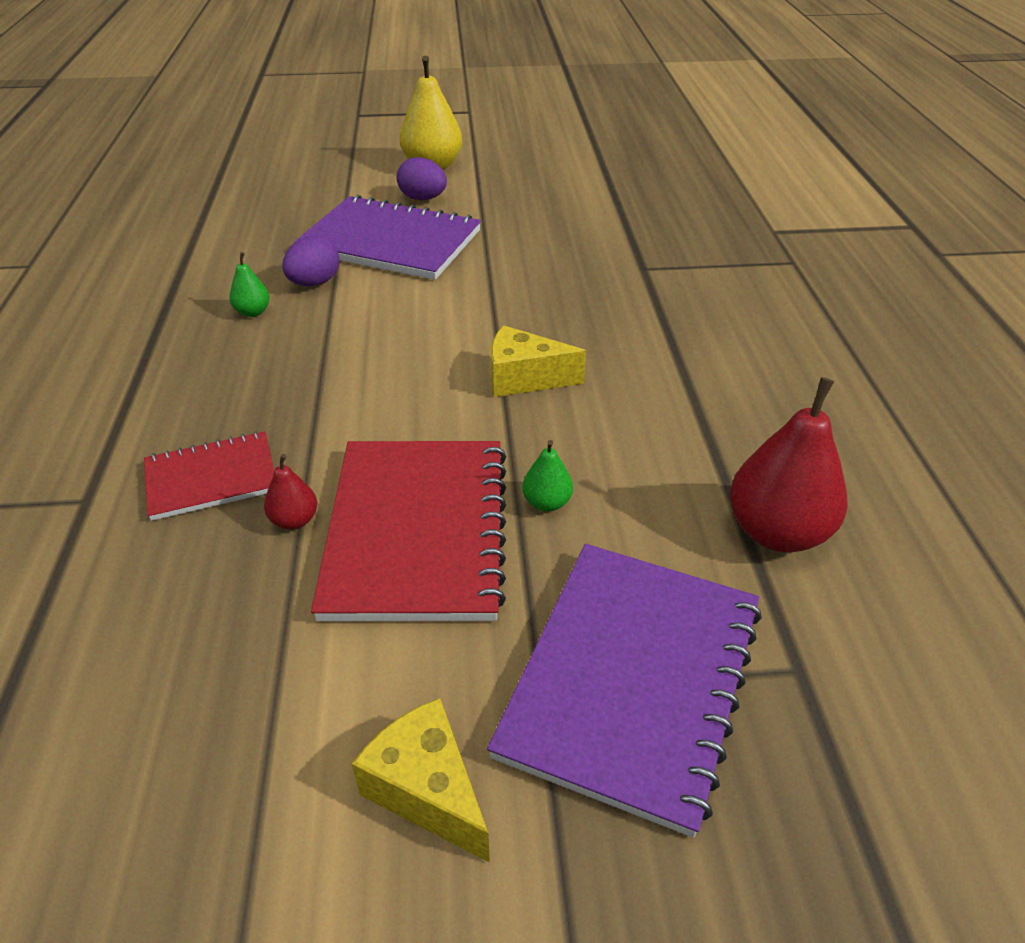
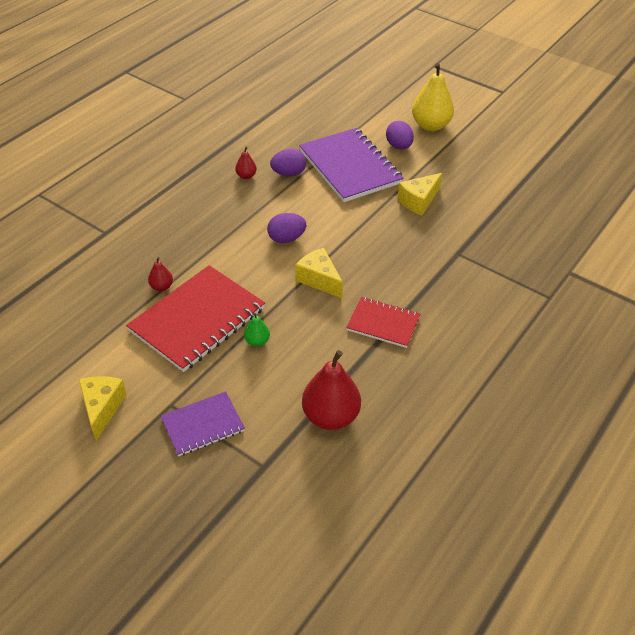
camera: 40 degrees right, 5 degrees up
red notebook [144,431,274,521] -> red notebook moved to [346,297,420,348]
green pear [229,252,270,317] -> red pear [235,146,257,179]
purple notebook [487,544,762,838] -> purple notebook [161,391,245,456], size x0.56
none -> purple egg [267,213,306,243]
none -> yellow cheese [397,173,442,215]

